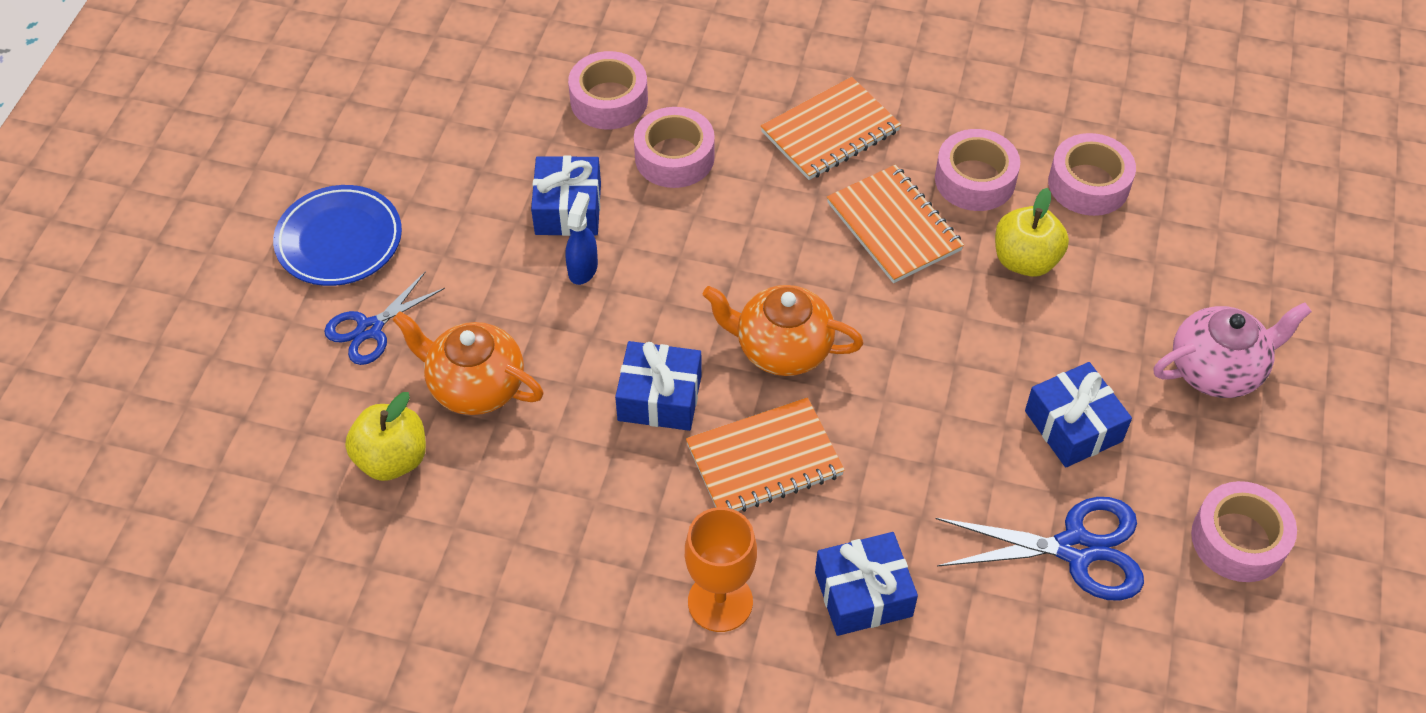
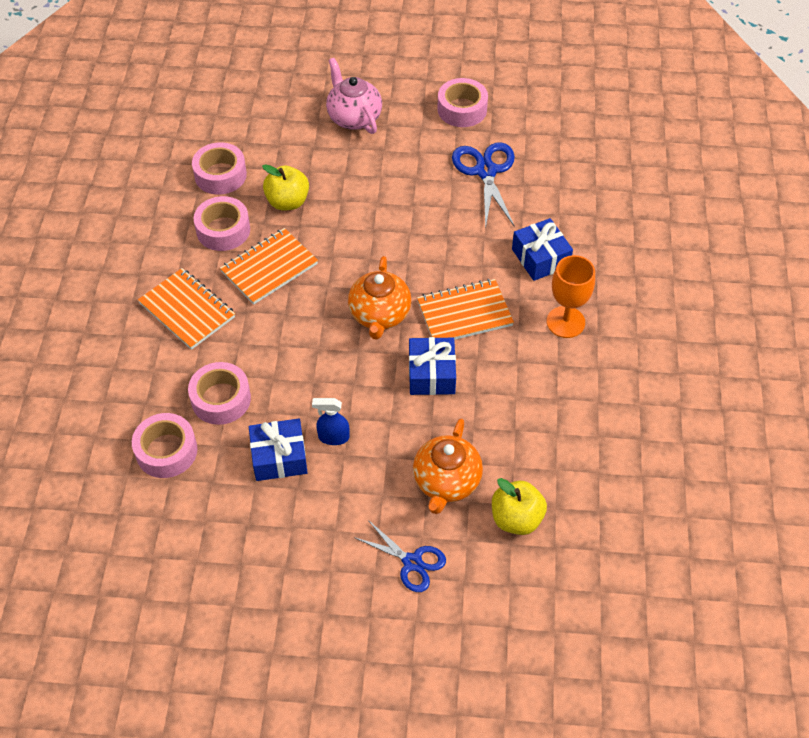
camera: 100 degrees left, 0 degrees up
blue plate [273,185,402,286] -> none
orange notebook [686,397,845,512] -> orange notebook turned 75 degrees counterclockwise [417,279,514,340]
blue gift [1025,362,1132,467] -> none

